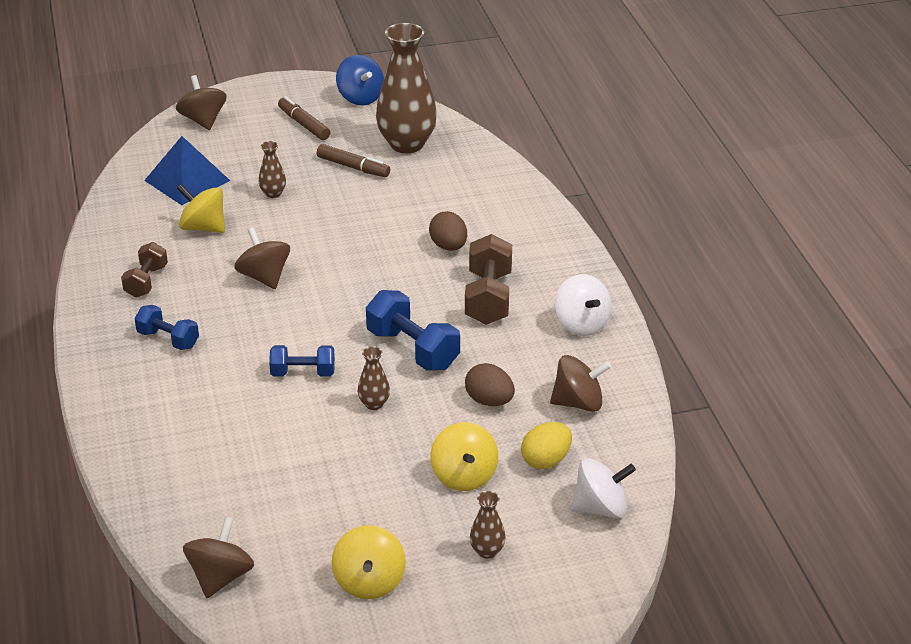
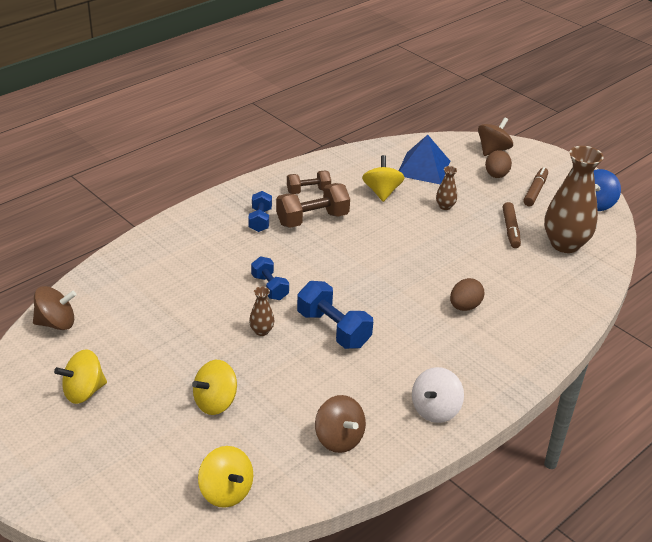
camera: 60 degrees right, 0 degrees up
brown spinning top [234,227,290,289] -> none
blue dumbbell [366,290,460,371] -> blue dumbbell turned 60 degrees counterclockwise [297,281,373,349]
brown dumbbell [465,234,512,325] -> brown dumbbell moved to [276,183,350,228]
brown egg [465,363,515,406] -> brown egg moved to [485,150,512,178]
brown vase [470,491,506,559] -> none
yellow egg [521,422,572,469] -> none
white spinning top [571,458,636,519] -> yellow spinning top [198,446,253,508]

